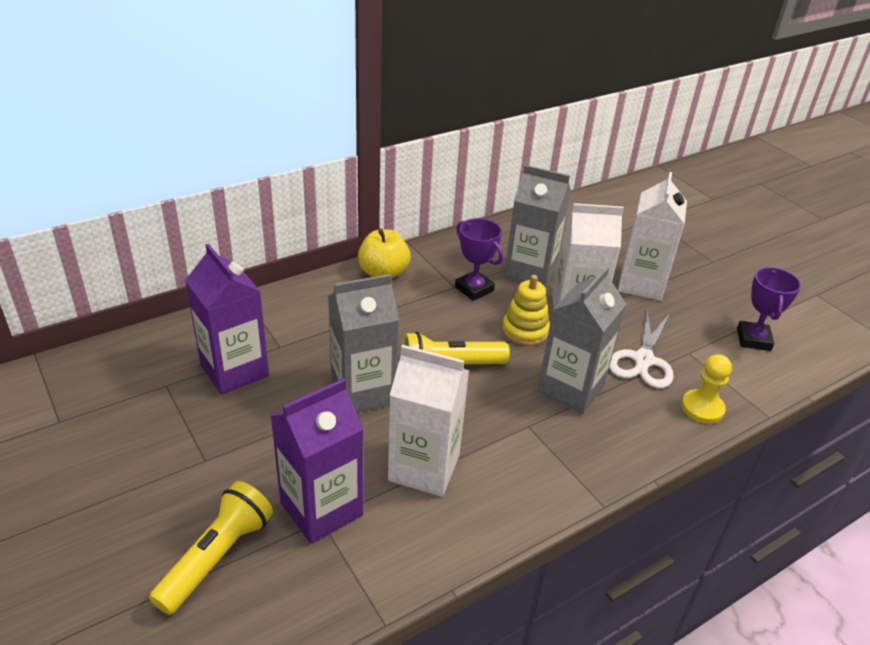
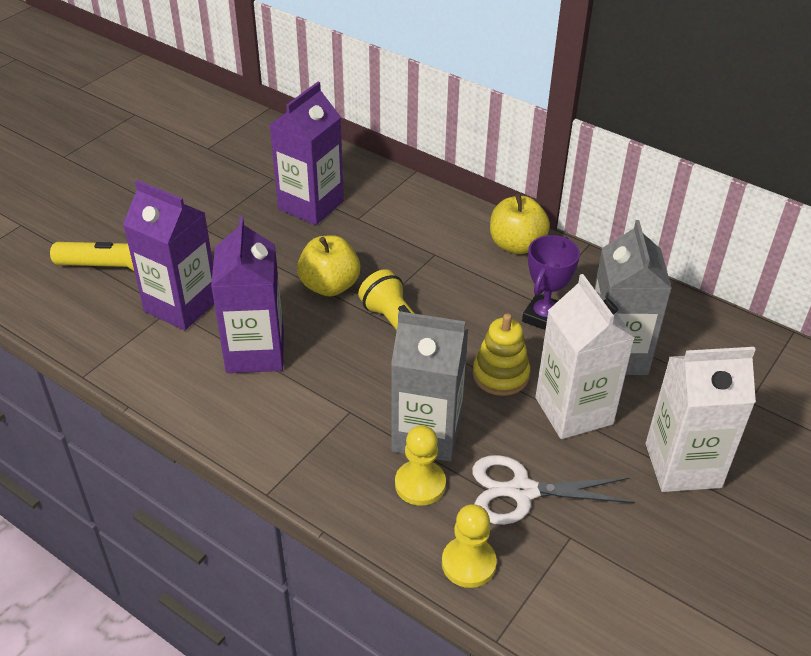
camera: 70 degrees right, 5 degrees up
grey carton [328,274,399,413] -> yellow apple [297,235,360,296]
white carton [388,345,469,497] -> purple carton [211,217,284,373]
purple trophy [737,267,801,351] -> none
none -> yellow pawn [395,425,446,506]

